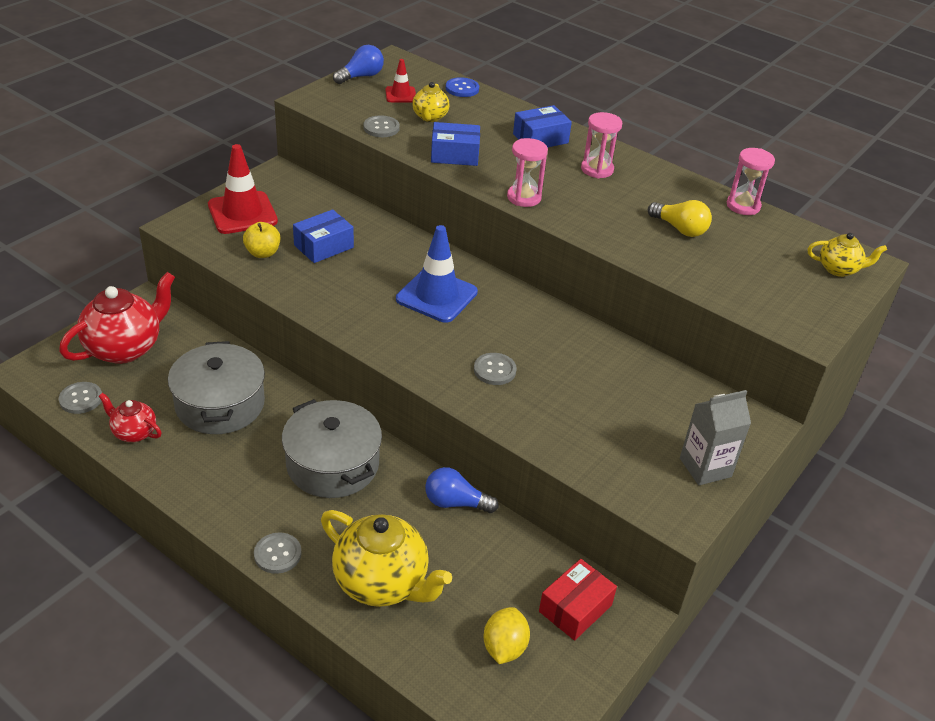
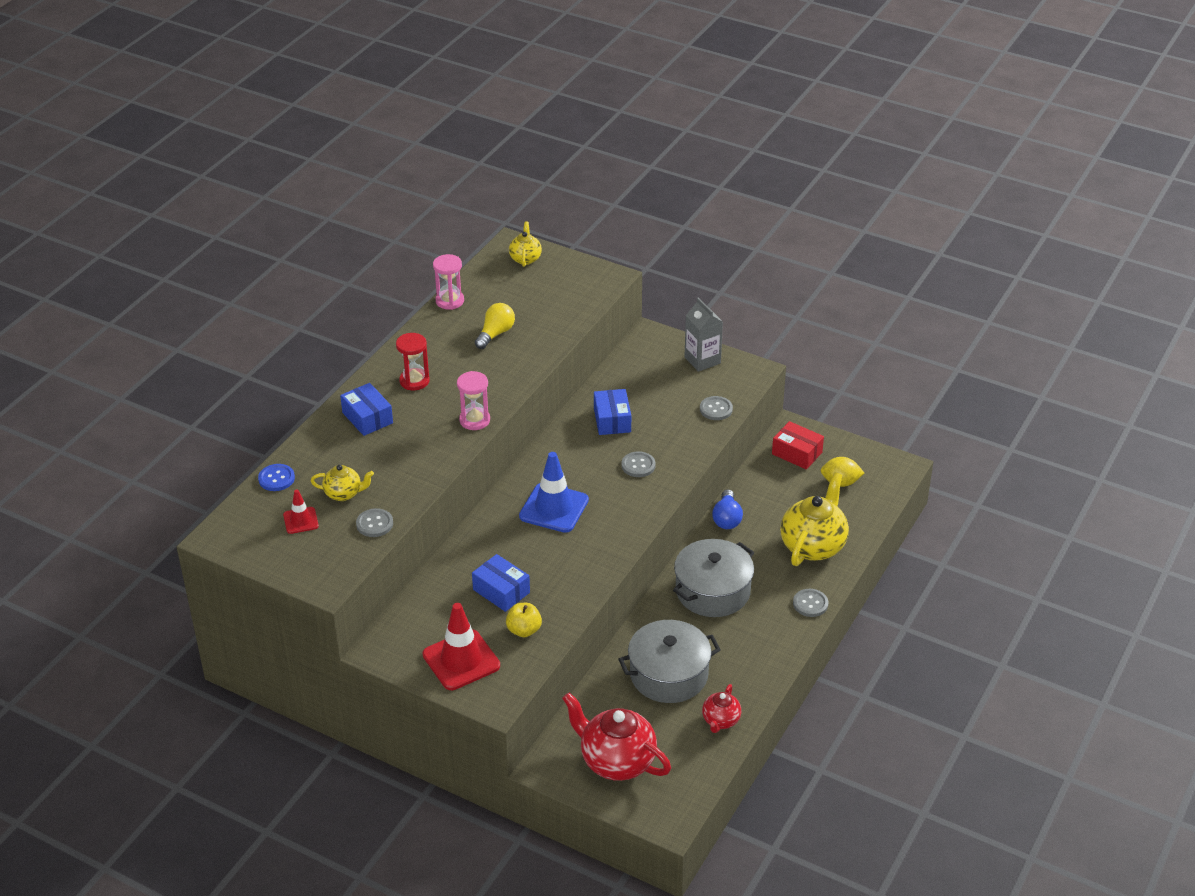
camera: 95 degrees left, 0 degrees up
grey button [59,382,102,414] -> grey button moved to [700,396,733,420]
blue light bulb [333,45,384,84] -> none
blue box [431,122,480,166] -> blue box moved to [594,389,631,435]
pink hourglass [581,112,622,178] -> red hourglass [396,333,430,390]

